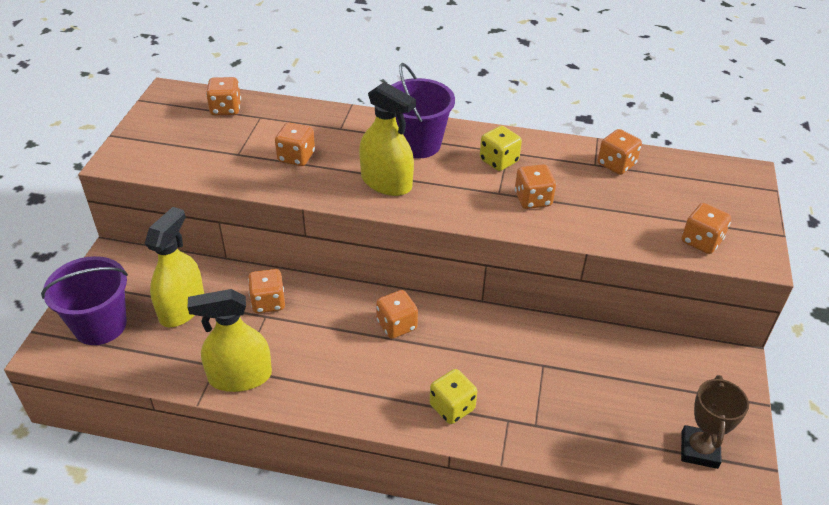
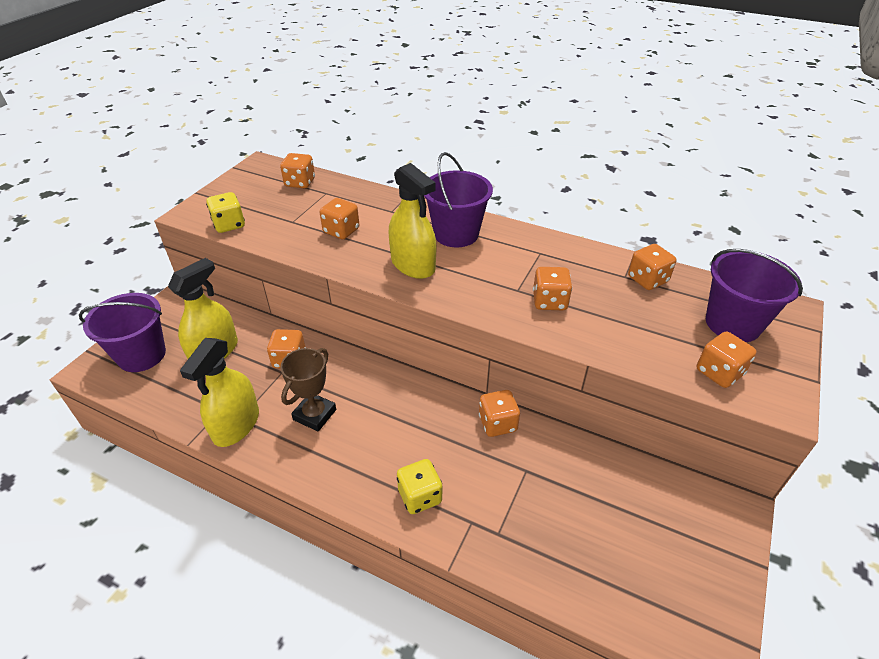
camera: 15 degrees right, 0 degrees up
yellow spray bottle [188,289,272,392] -> yellow spray bottle turned 75 degrees counterclockwise [180,338,259,447]
orange dice [376,290,418,339] -> orange dice moved to [479,390,520,437]
yellow dice [480,126,522,171] -> yellow dice moved to [206,192,245,233]
brown trophy [681,375,749,469] -> brown trophy moved to [280,348,336,431]
none -> purple bucket [706,249,803,342]

